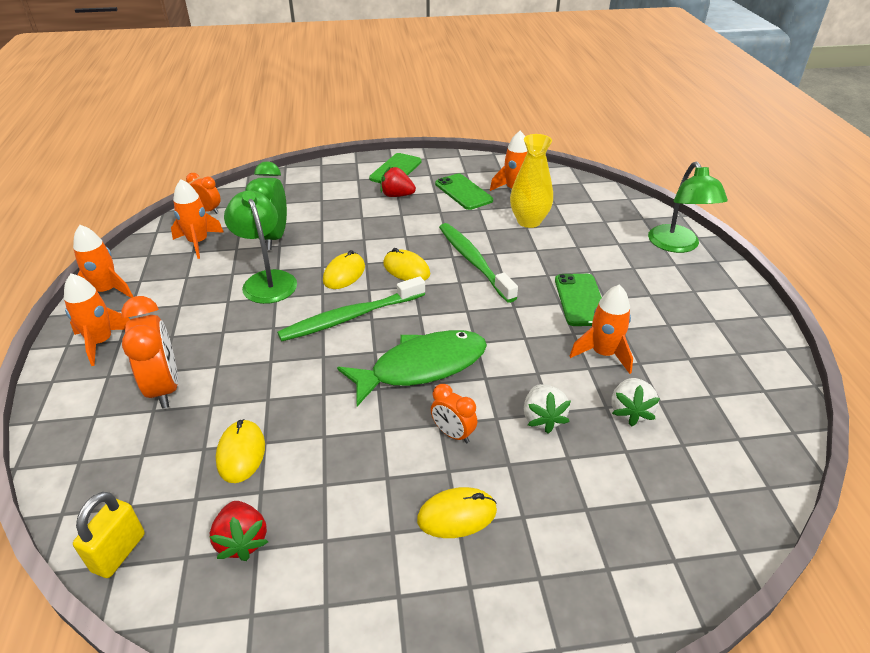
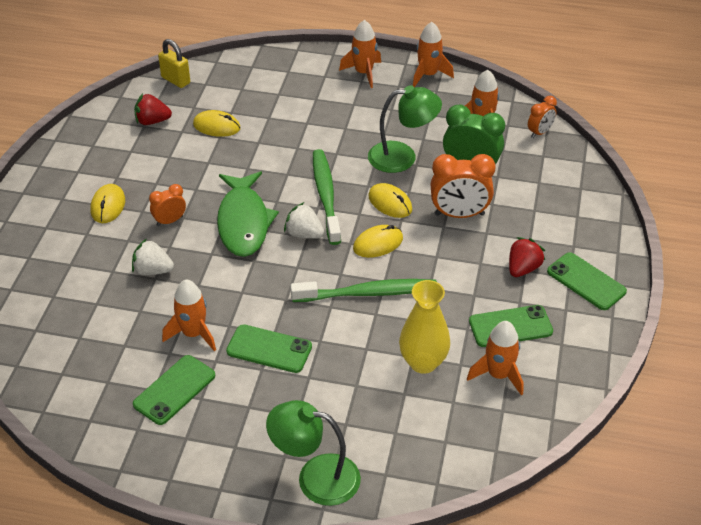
camera: 110 degrees right, 5 degrees up
orange clock [121,296,178,409] -> orange clock moved to [430,154,496,218]
white strawberry [612,378,660,427] -> white strawberry moved to [284,202,324,239]
none -> green phone [133,355,215,425]

